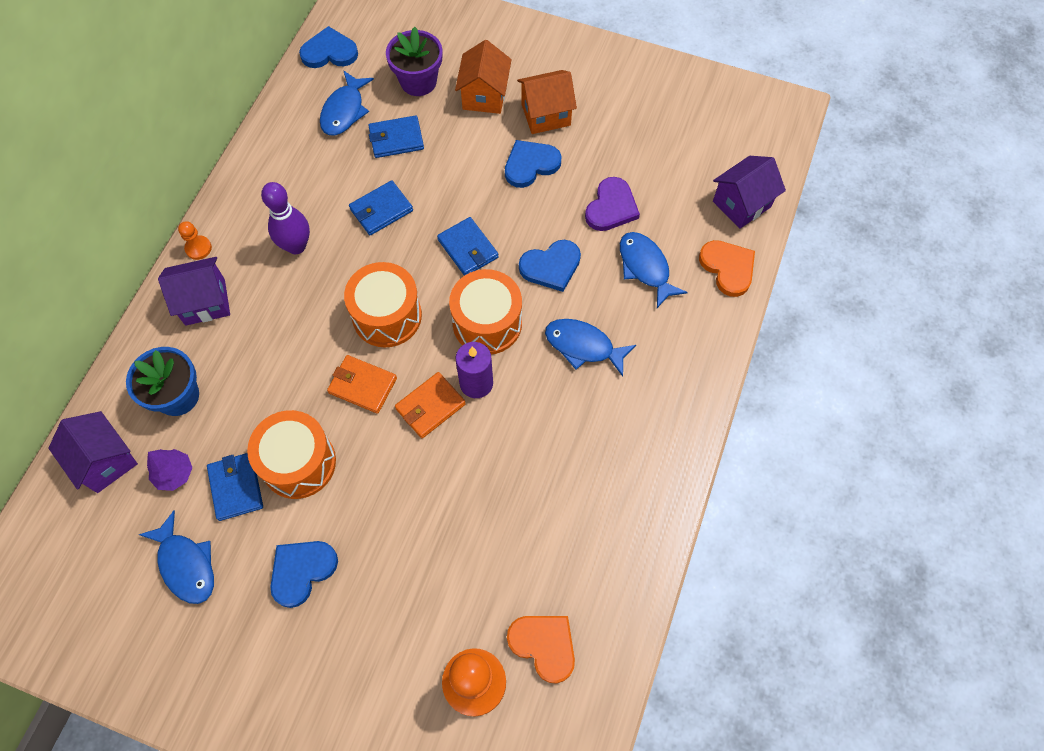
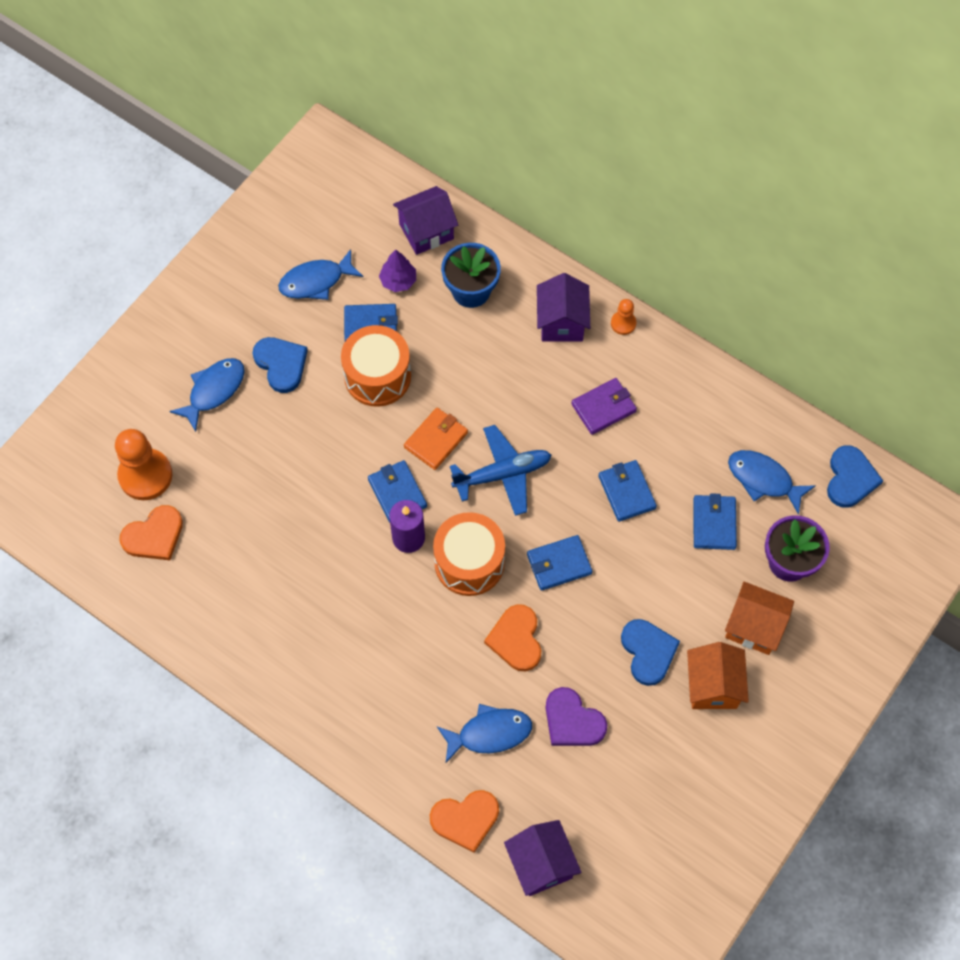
camera: 105 degrees right, 0 degrees up
purple bowling pin [261,182,310,254] -> purple wallet [571,378,637,435]
orange drum [344,262,422,348] -> blue plane [450,425,551,516]
orange wallet [395,372,466,438] -> blue wallet [368,460,427,523]
blue heart [519,240,581,292] -> orange heart [484,604,542,672]
blue fish [545,319,636,377] -> blue fish moved to [169,358,245,432]

